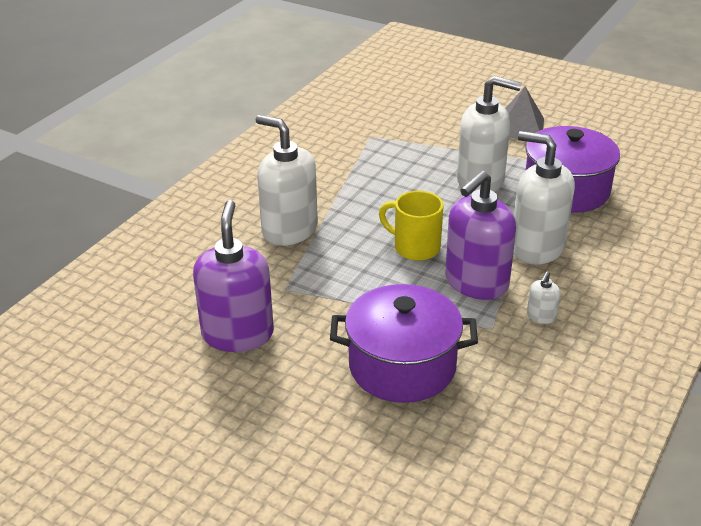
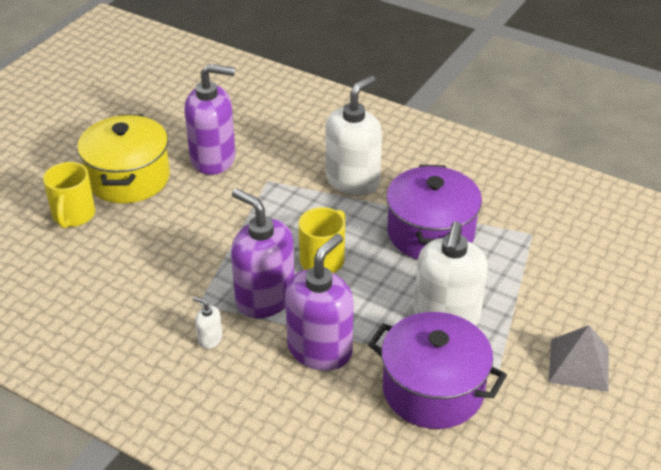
camera: 90 degrees right, 5 degrees up
purple pot [330,284,478,403] -> purple pot moved to [386,165,482,259]
white soap dispenser [513,131,575,265] -> purple soap dispenser [285,234,354,371]
none -> yellow mug [43,162,95,228]
none -> yellow pot [77,114,170,203]

